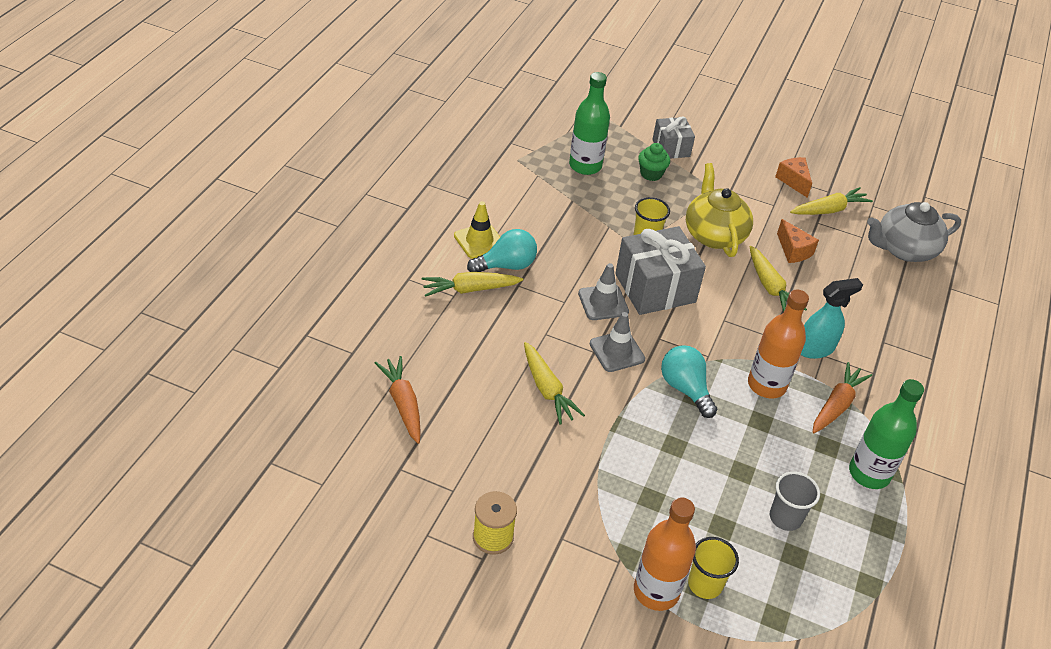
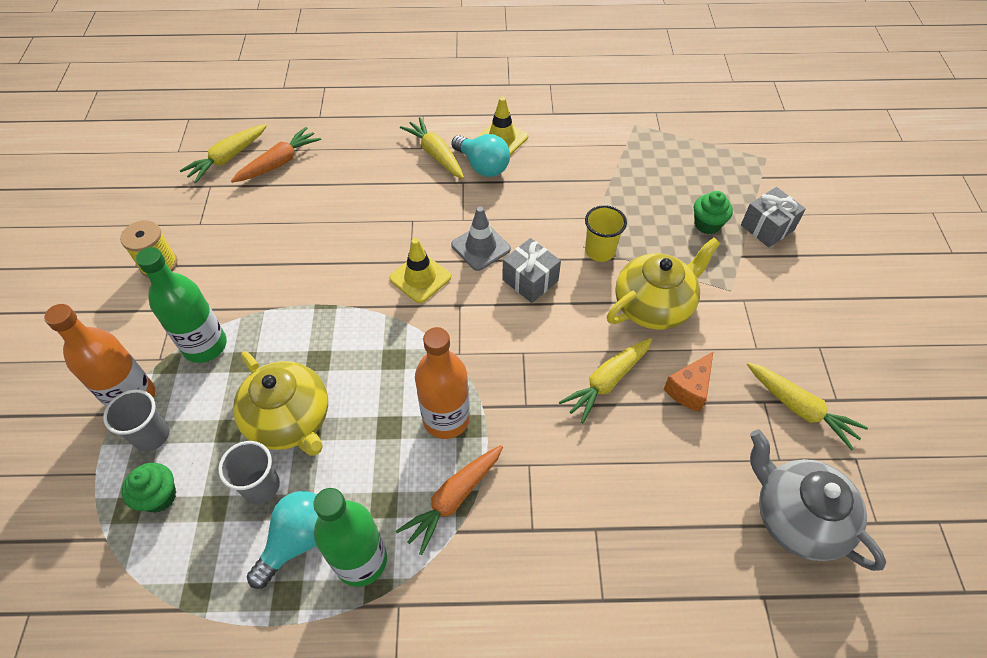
camera: 70 degrees right, 10 degrees up
yellow carrot [524,342,585,425] -> yellow carrot moved to [179,124,267,183]
green bottle [569,72,610,175] -> green bottle moved to [136,247,227,363]
grey traffic cone [590,312,645,372] -> yellow traffic cone [389,238,451,303]
grey gift [615,226,706,315] -> grey gift [502,238,561,303], size x0.58
turquoise light bulb [661,345,717,418] -> turquoise light bulb moved to [247,491,318,589]
yellow cup [688,537,739,599] -> grey cup [103,389,170,451]
orange cheese [775,157,812,198] -> none
turquoise spray bottle [801,278,863,359] -> none
orange carrot [812,362,872,433] -> orange carrot turned 120 degrees clockwise [396,445,503,555]
none -> green cupcake [122,463,176,513]
none -> yellow teapot [233,351,328,456]

